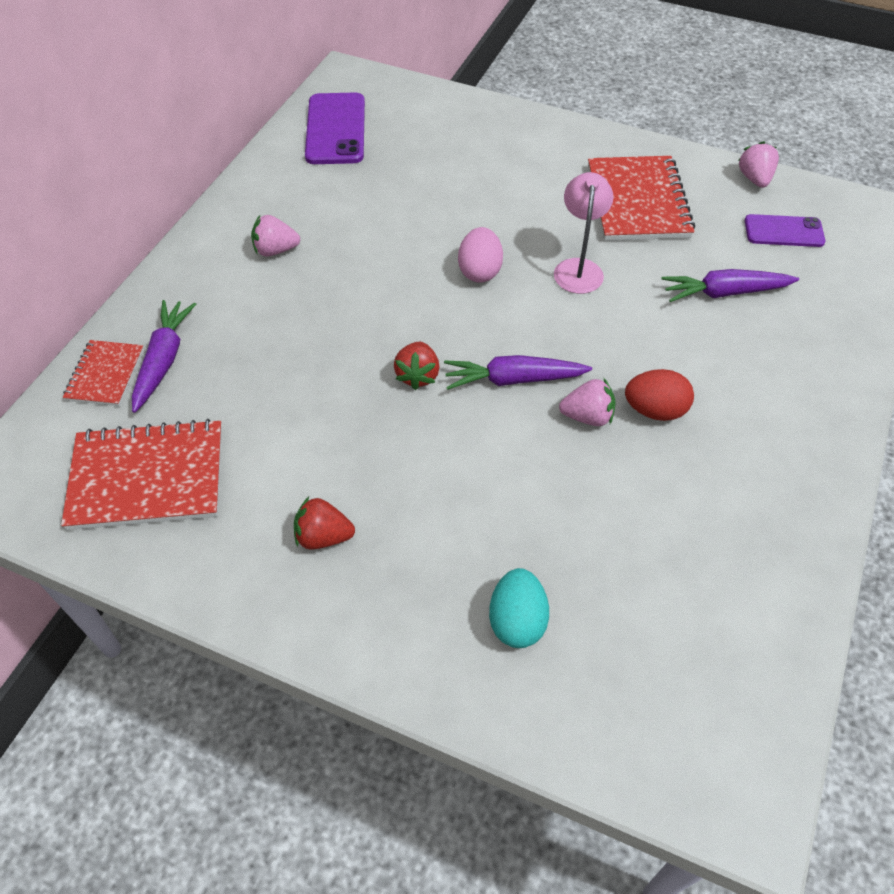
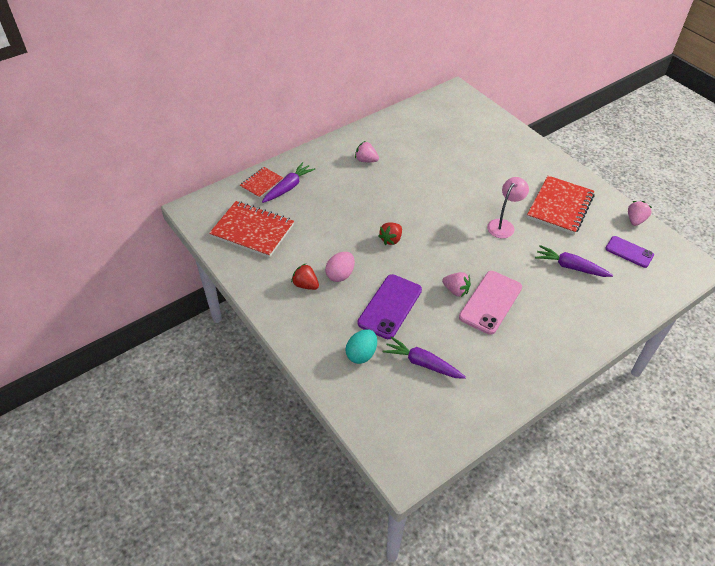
camera: 30 degrees right, 5 degrees down
purple phone [305,92,365,164] -> purple phone moved to [358,274,422,339]
purple carrot [444,355,592,390] -> purple carrot moved to [382,336,466,379]
pink egg [458,227,503,283] -> pink egg moved to [325,252,355,282]
red egg [625,369,694,421] -> pink phone [459,271,522,335]

